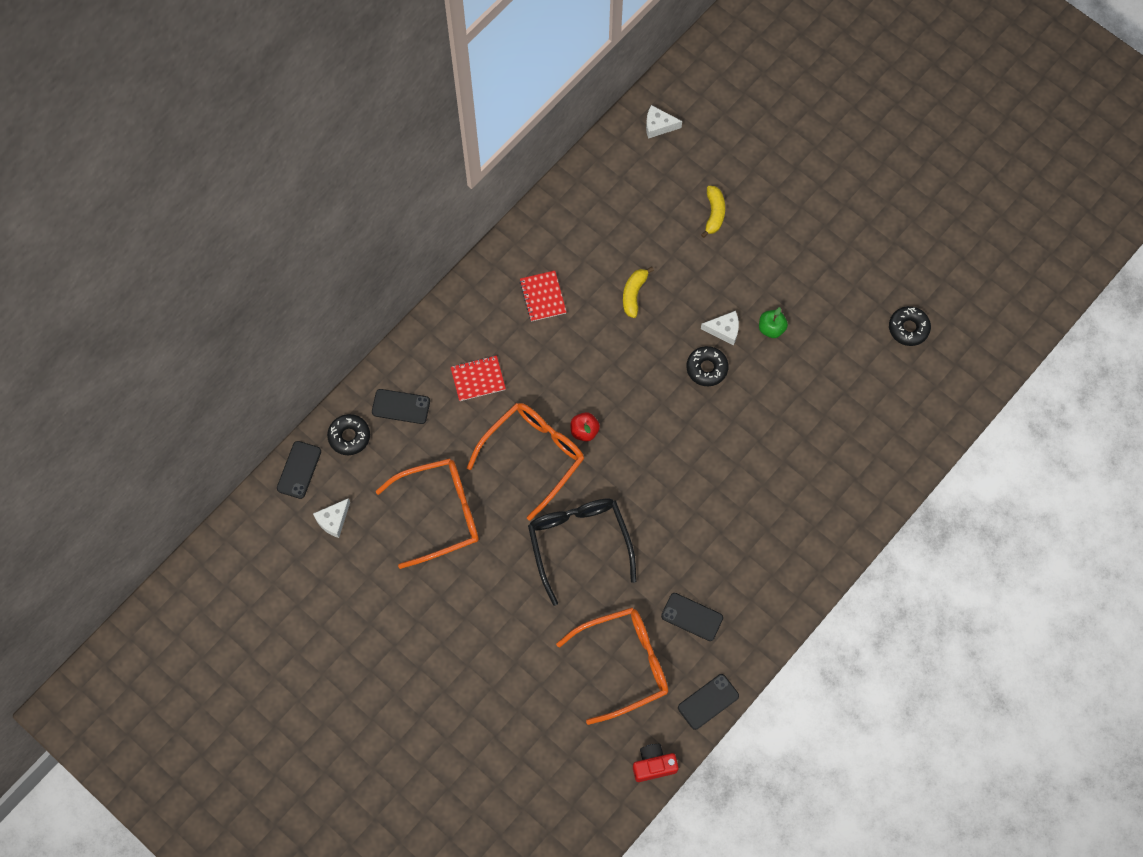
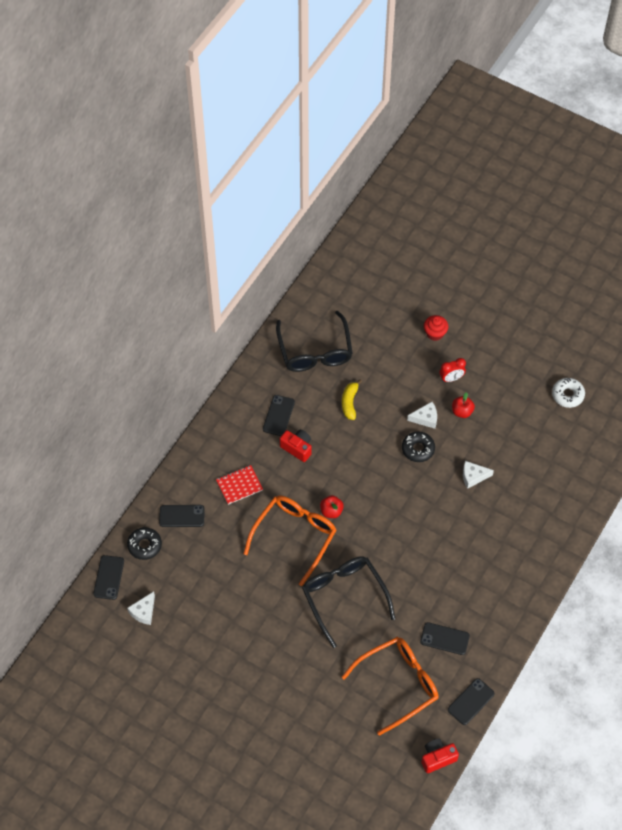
camera: 10 degrees left, 10 degrees down
orange glasses [375,458,479,569] -> none
red notebook [520,271,567,322] -> black phone [263,395,295,436]
white cheese [646,105,682,139] -> white cheese moved to [463,461,494,489]
yellow banana [701,186,725,238] -> none
green apple [759,307,788,338] -> red apple [452,392,475,418]
black donut [889,306,931,346] -> white donut [552,378,585,408]
none -> black glasses [276,311,353,372]
none -> red camera [280,430,312,462]
none -> red cupcake [424,315,448,341]
none -> red clock [440,358,466,382]

